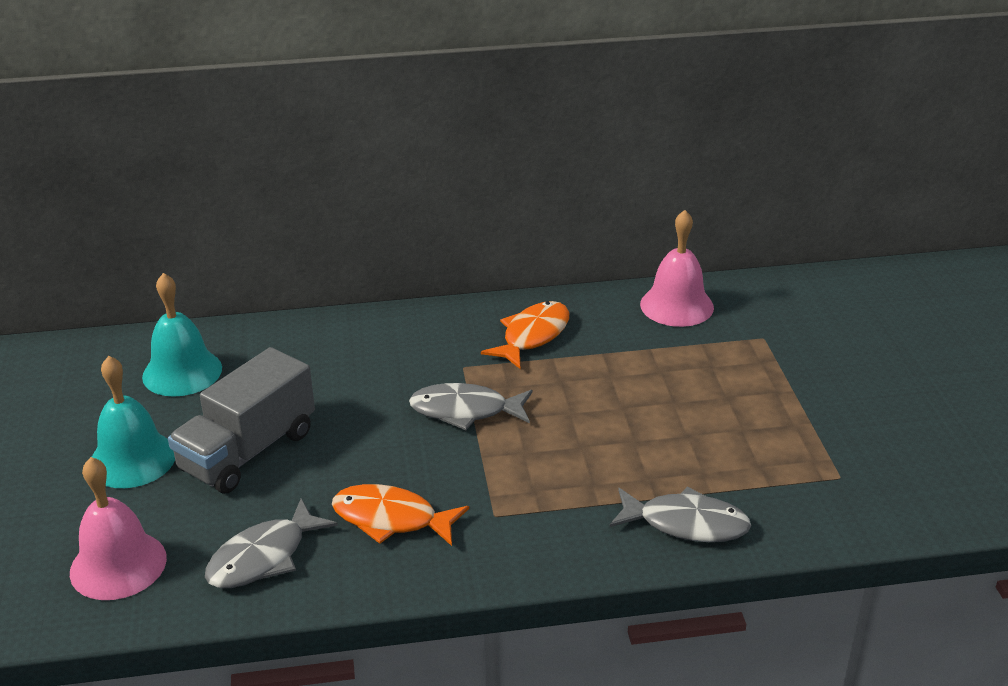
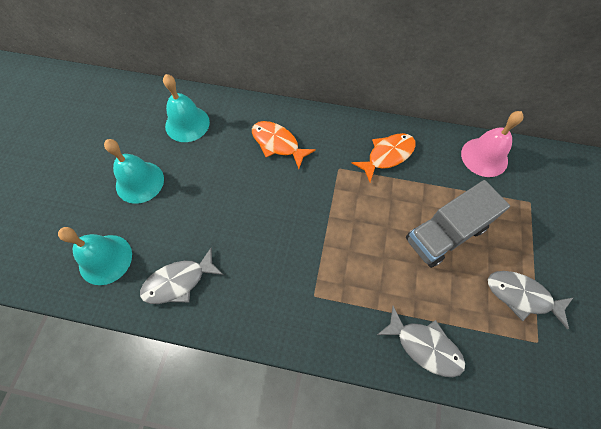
camera: 20 degrees right, 30 degrees up
pink bell [70,457,167,600] -> turquoise bell [58,227,132,285]
grey truck [168,347,315,493] -> grey truck moved to [406,180,510,268]
orange fish [332,484,469,546] -> orange fish moved to [252,121,316,169]
grey fish [409,383,532,430] -> grey fish moved to [488,271,574,329]

